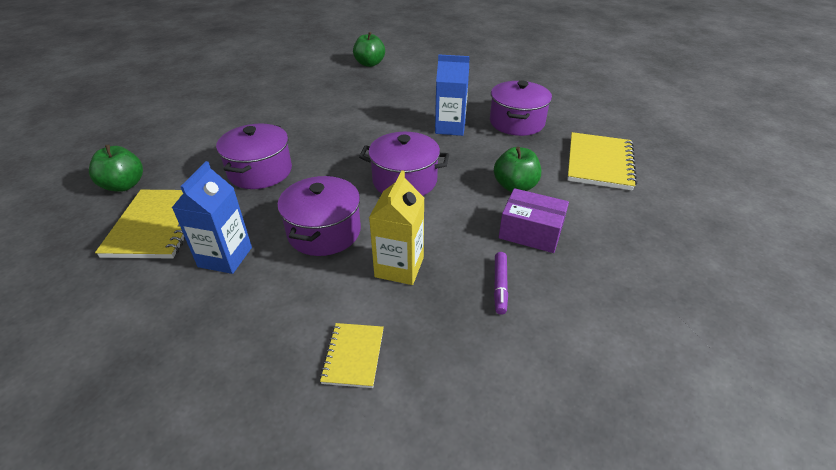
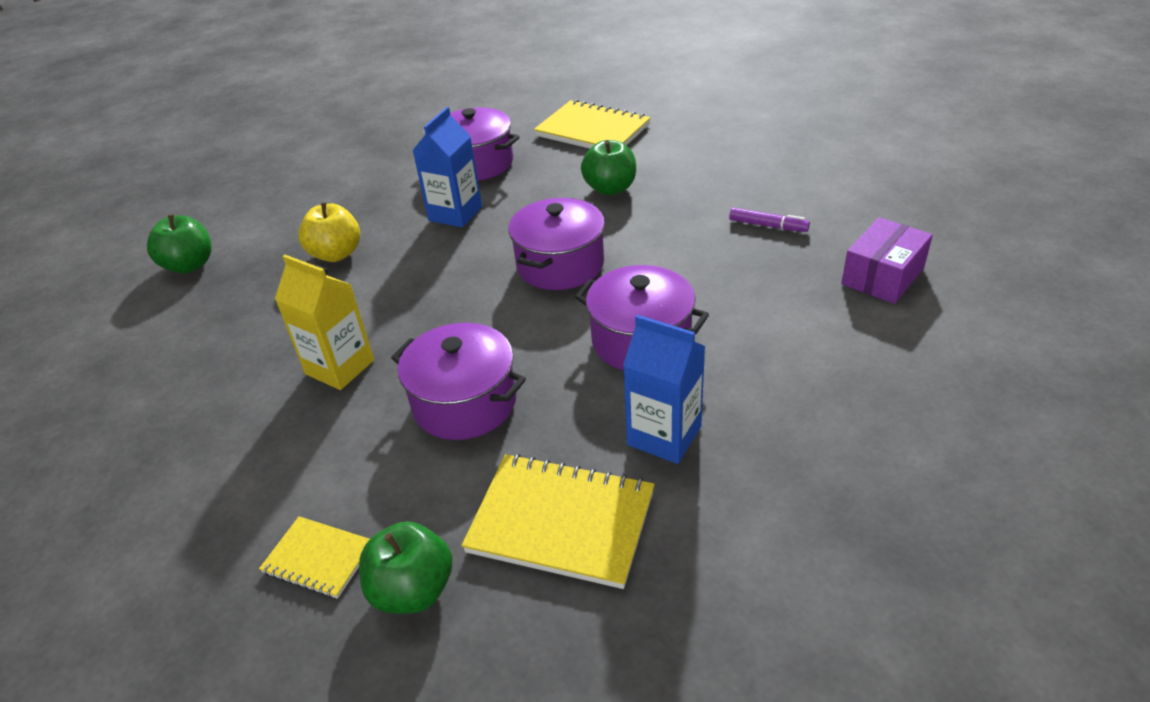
camera: 70 degrees left, 0 degrees up
yellow notebook [320,323,384,388] -> yellow notebook moved to [259,516,370,599]
yellow carton [369,170,424,285] -> yellow carton moved to [275,255,374,390]
purple box [499,188,569,253] -> purple box moved to [841,217,933,304]
none -> yellow apple [298,202,360,262]

